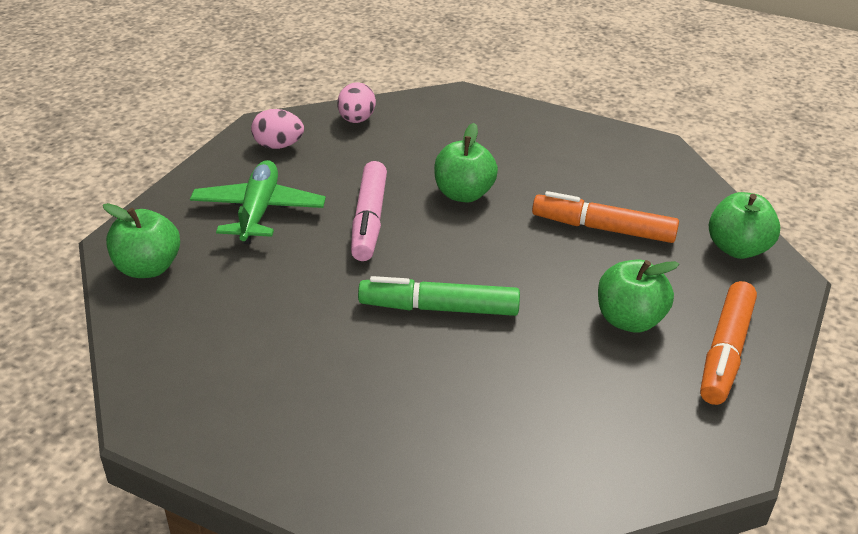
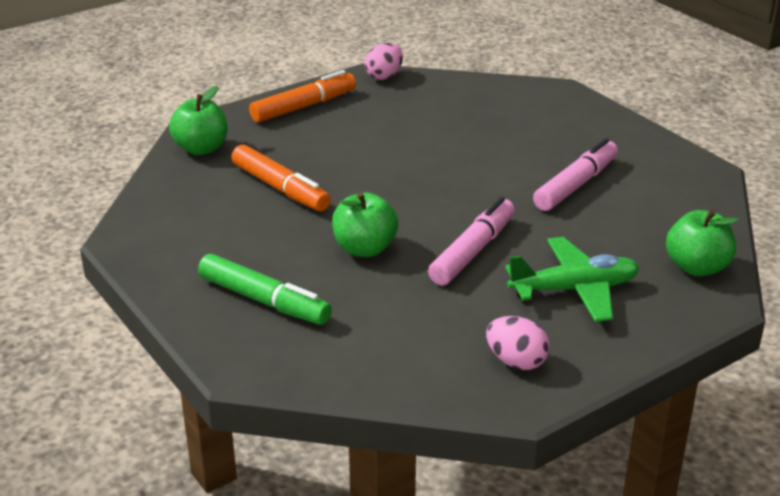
camera: 150 degrees left, 5 degrees down
green plane [190,160,326,244] -> green plane turned 135 degrees counterclockwise [505,237,640,322]
pink egg [338,82,376,123] -> pink egg moved to [364,43,403,80]
green marker [358,276,520,316] -> green marker moved to [198,254,332,325]
green apple [598,260,679,332] -> none
none -> pink marker [533,138,618,211]

